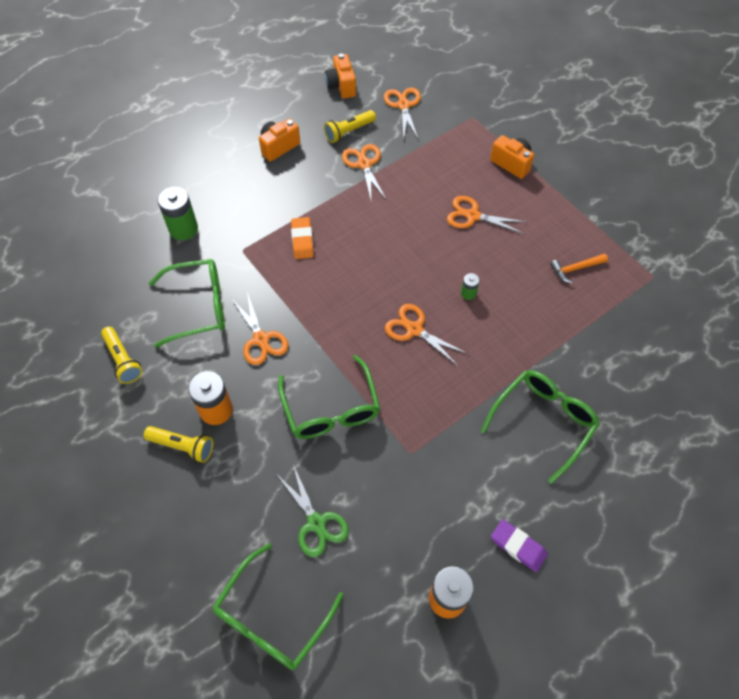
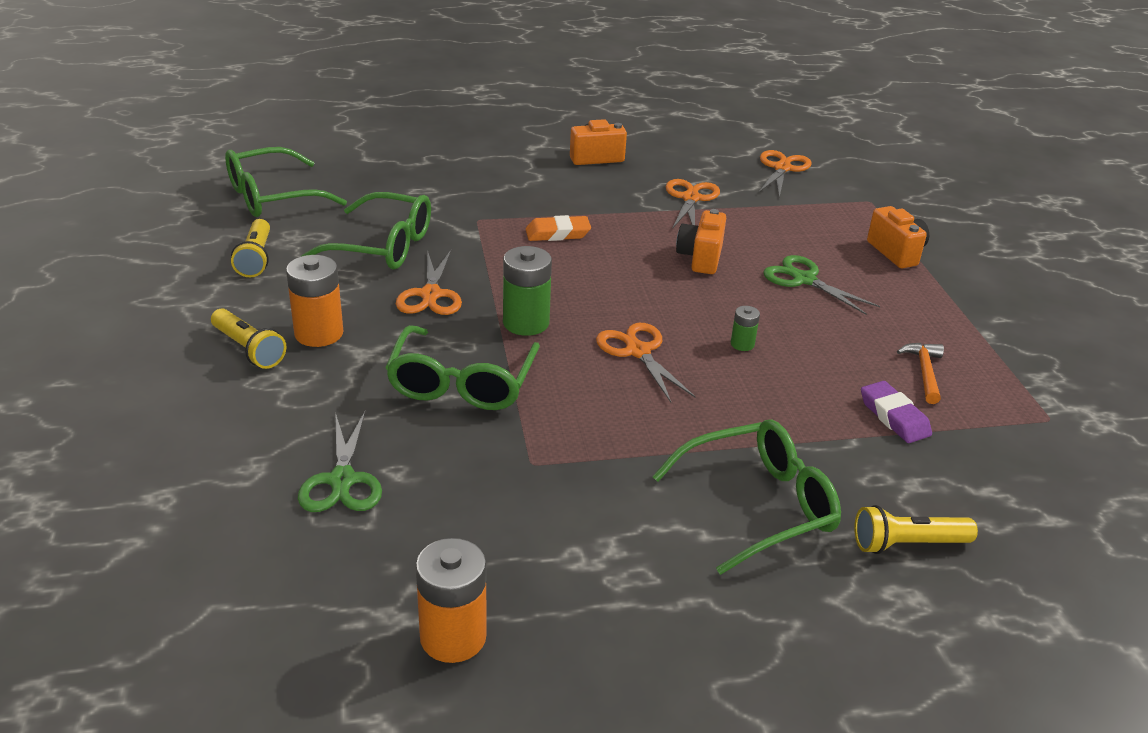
camera: 25 degrees right, 25 degrees down
green battery [158,187,198,240] -> green battery moved to [503,246,552,336]
green glasses [212,543,344,670] -> green glasses moved to [225,147,347,217]
orange eraser [291,217,314,259] -> orange eraser turned 60 degrees clockwise [526,215,591,241]
yellow flashlight [324,110,376,143] -> yellow flashlight moved to [854,505,978,554]
orange camera [325,53,356,99] -> orange camera moved to [676,209,726,274]
orange scissors [447,196,526,234] -> green scissors [763,255,880,315]
purple eraser [491,519,548,572] -> purple eraser moved to [861,381,932,443]
orange hammer [550,253,608,283] -> orange hammer turned 90 degrees clockwise [897,343,944,404]

